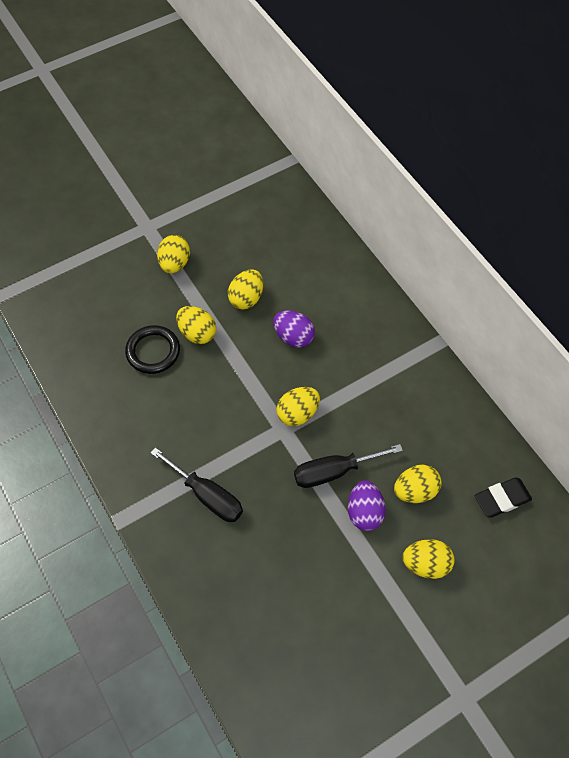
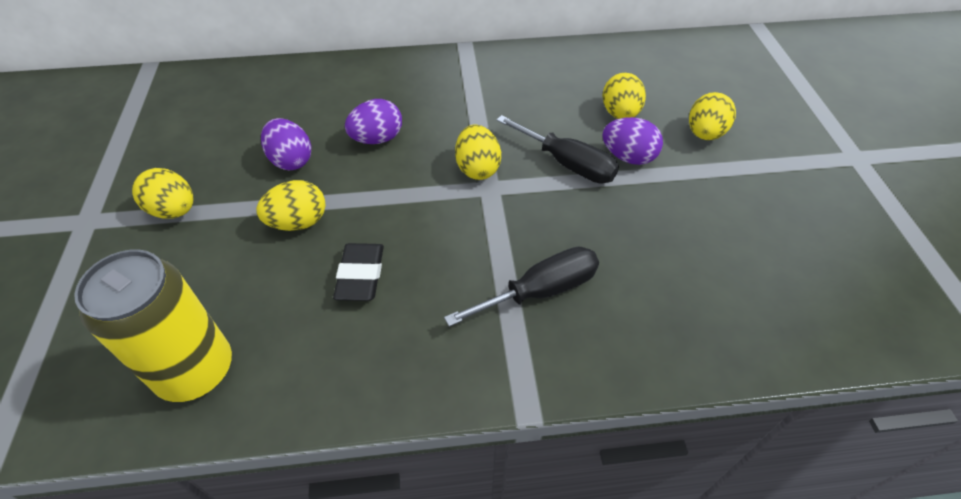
camera: 65 degrees left, 10 degrees down
black ring [125,325,180,374] -> none
yellow egg [228,269,263,309] -> purple egg [261,118,311,170]
black screwdriver [294,444,403,488] -> black screwdriver turned 60 degrees counterclockwise [496,115,619,183]
black eraser [475,477,532,517] -> black eraser moved to [333,243,384,301]
none -> yellow can [74,250,232,402]

